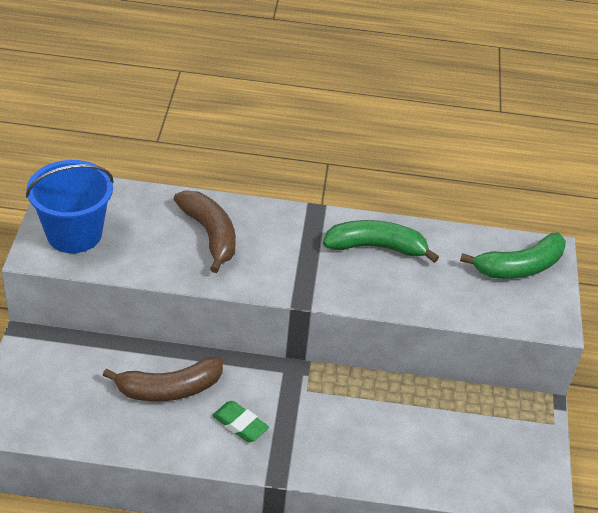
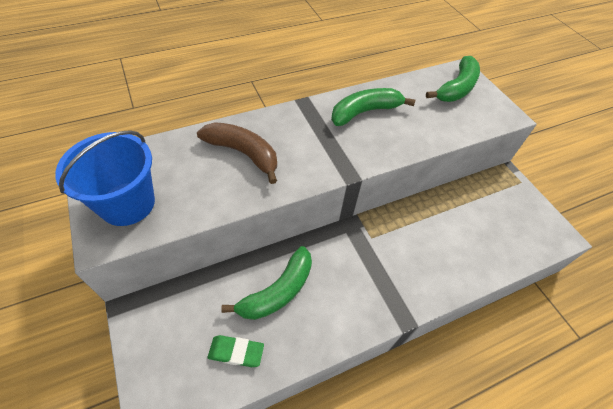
camera: 30 degrees left, 10 degrees up
brown banana [103,356,223,402] -> green banana [221,246,312,320]
green eraser [212,401,269,442] -> green eraser moved to [208,335,264,367]

